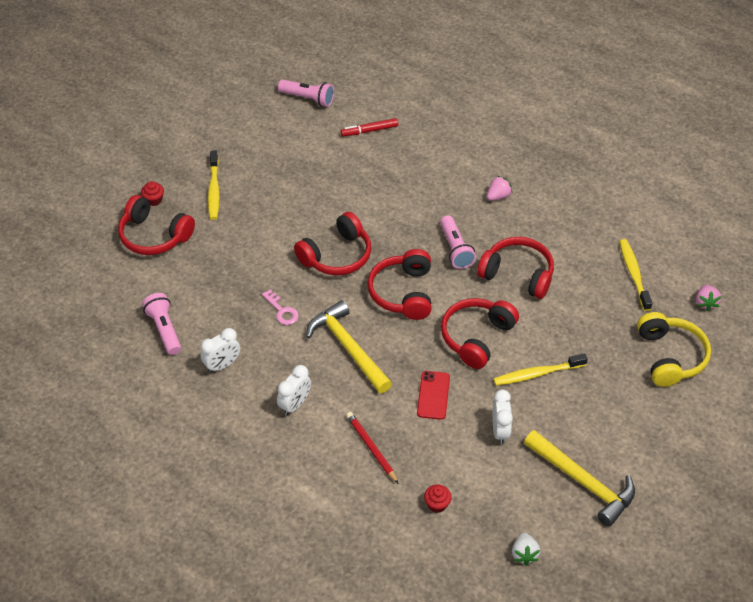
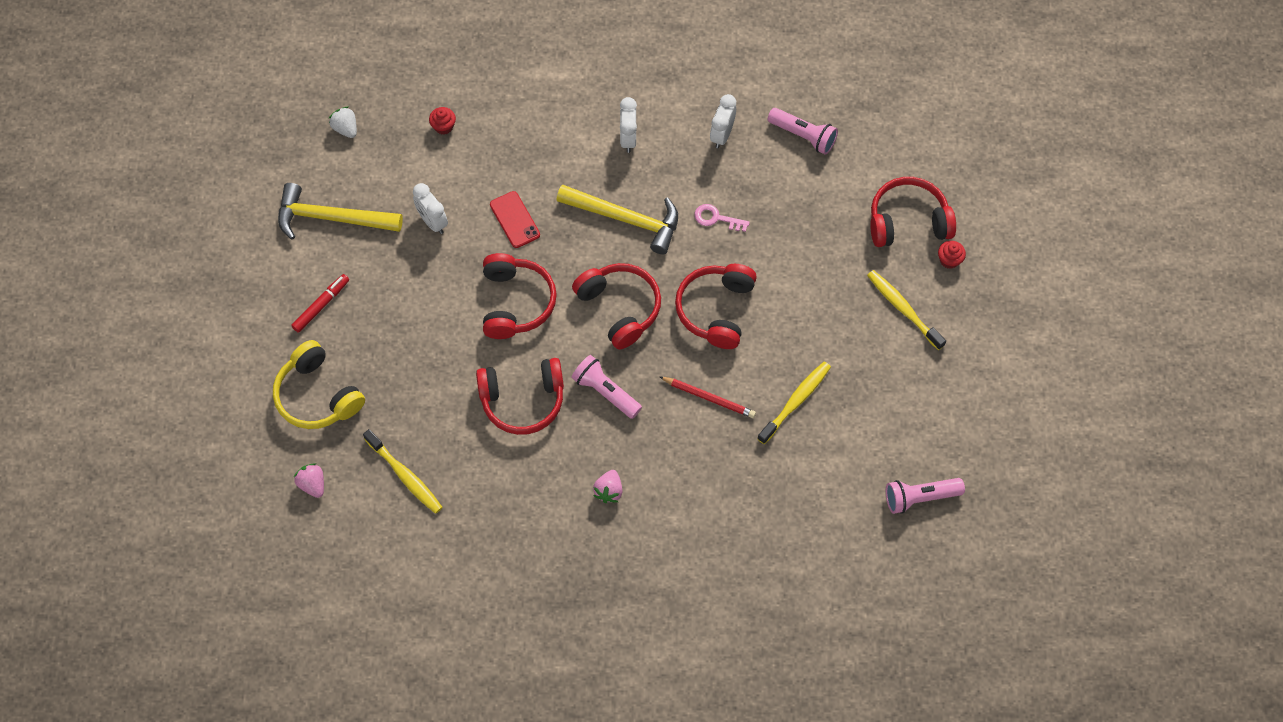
camera: 145 degrees right, 15 degrees up
red marker [341,118,398,136] -> red marker moved to [291,274,349,333]
red pencil [346,412,399,484] -> red pencil moved to [660,377,756,418]
yellow toothbrush [493,353,588,385] -> yellow toothbrush moved to [757,361,831,444]

